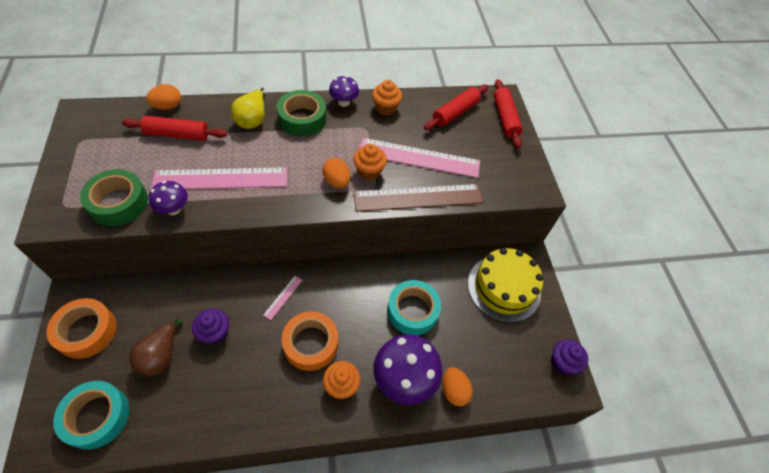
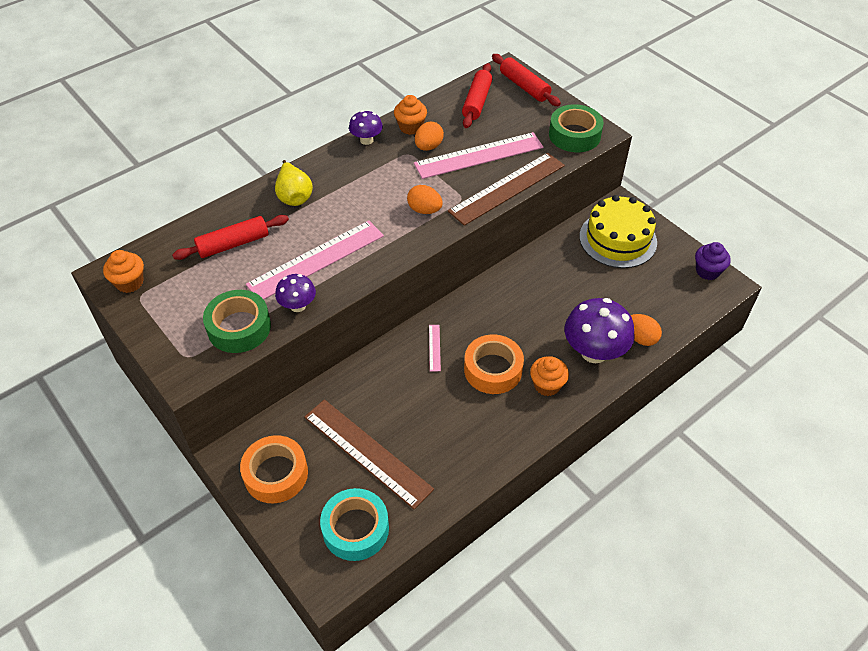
camera: 25 degrees left, 5 degrees down
brown pear [130,316,182,377] -> brown ruler [304,399,434,509]
orange egg [146,84,181,110] -> orange egg moved to [415,122,444,151]
purple cupcake [192,309,229,345] -> none
green tape [277,90,326,136] -> green tape moved to [549,104,604,152]
orange cupcake [353,144,387,181] -> orange cupcake moved to [103,250,144,293]
turquoise tape [387,280,441,335] -> none

